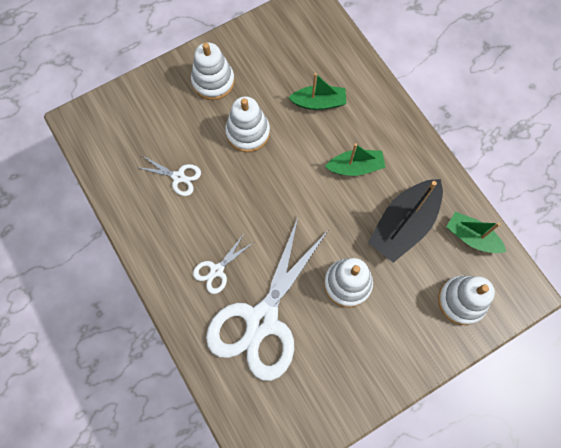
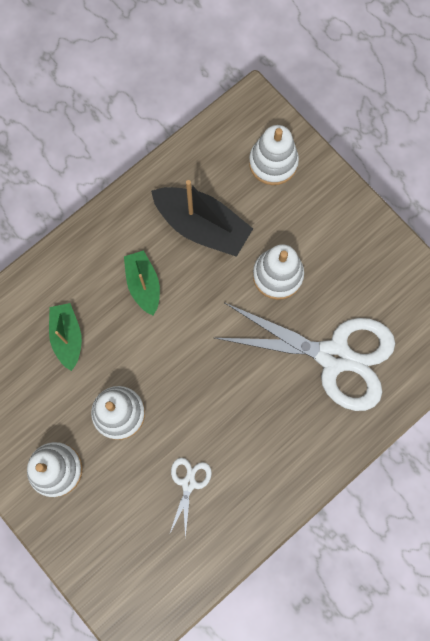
camera: 100 degrees left, 5 degrees up
white scissors [193,234,254,294] -> none
green boat [446,212,507,253] -> none

